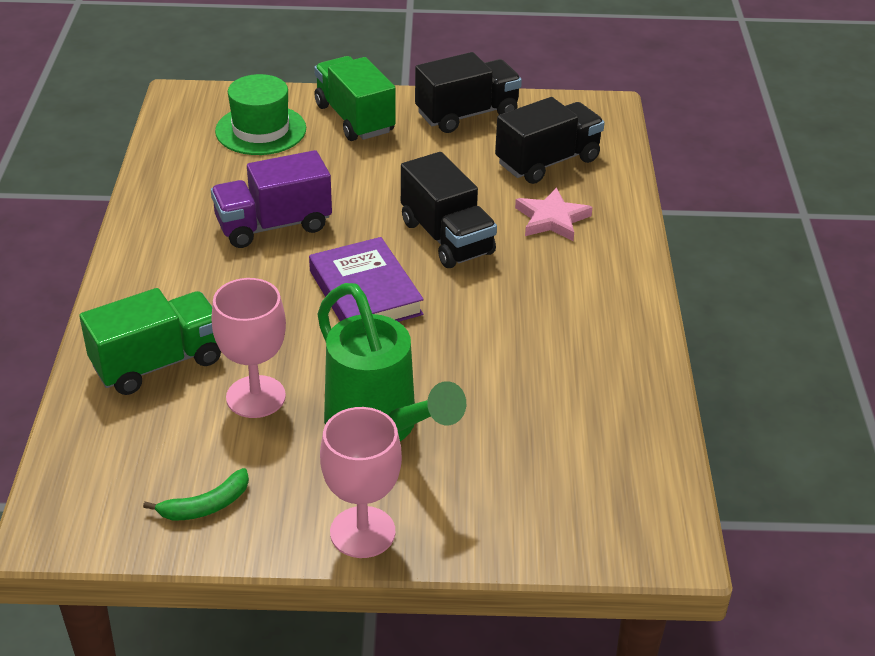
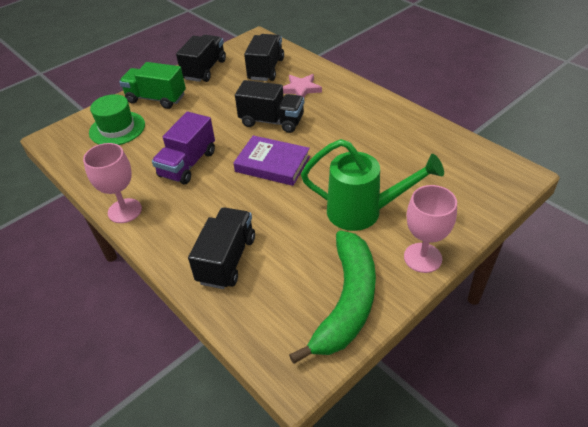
camera: 40 degrees left, 5 degrees up
green truck [80,288,221,395] -> black truck [188,207,255,289]
green banana [143,468,249,521] -> green banana [289,230,376,364], size x2.41
pink goblet [211,278,286,418] -> pink goblet moved to [83,143,142,223]

